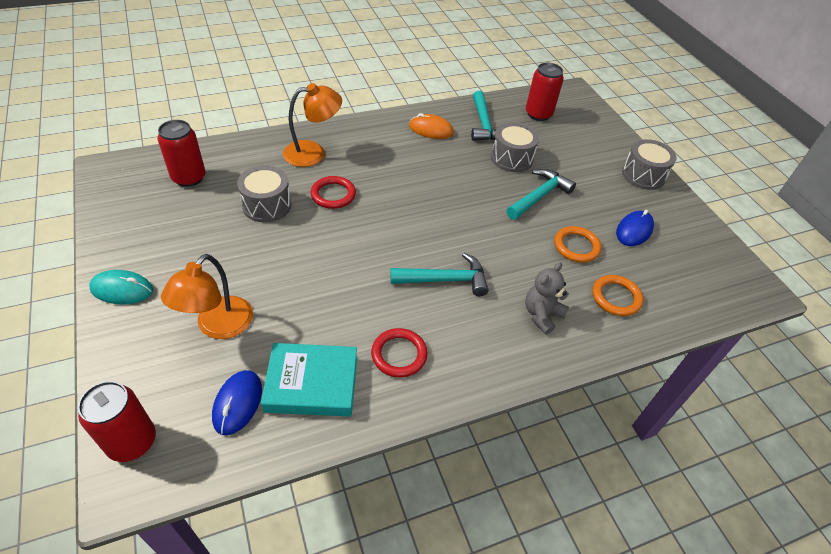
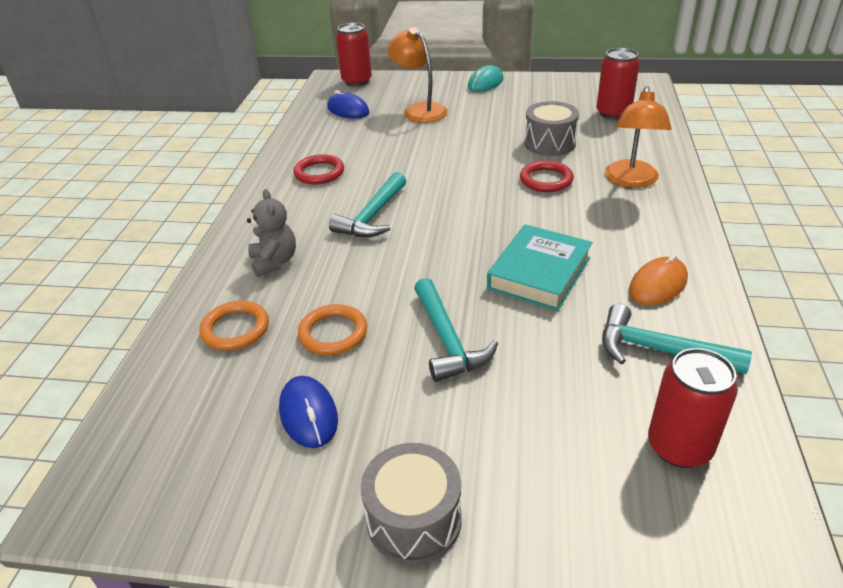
camera: 125 degrees right, 10 degrees down
turquoise book [261,343,357,417] -> turquoise book moved to [487,224,593,311]
grey drum [491,122,539,172] -> none

